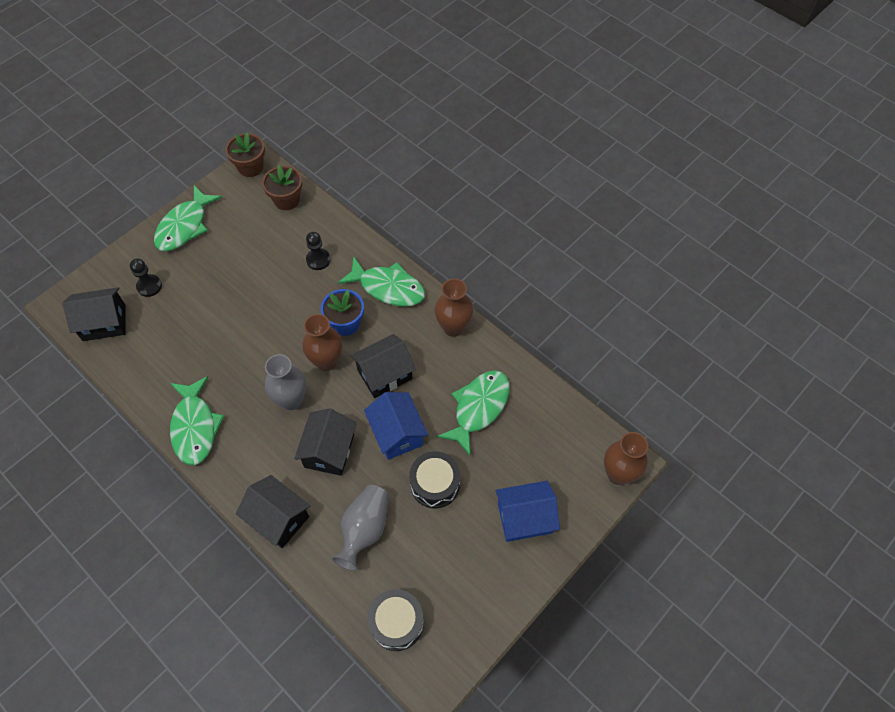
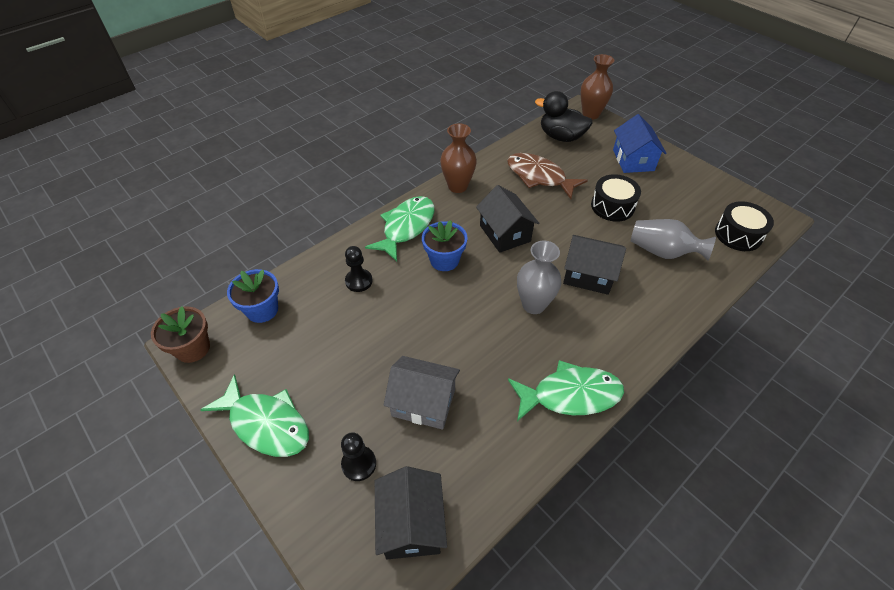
camera: 85 degrees left, 10 degrees down
black house [236,475,310,548] -> none
brown flower pot [262,165,302,210] -> blue flower pot [227,269,279,323]
brown vase [302,314,342,371] -> none
blue house [364,392,428,460] -> none
green fish [437,370,510,456] -> brown fish [507,153,588,199]
none -> grey house [383,356,460,430]
none -> black duck [535,91,592,142]

